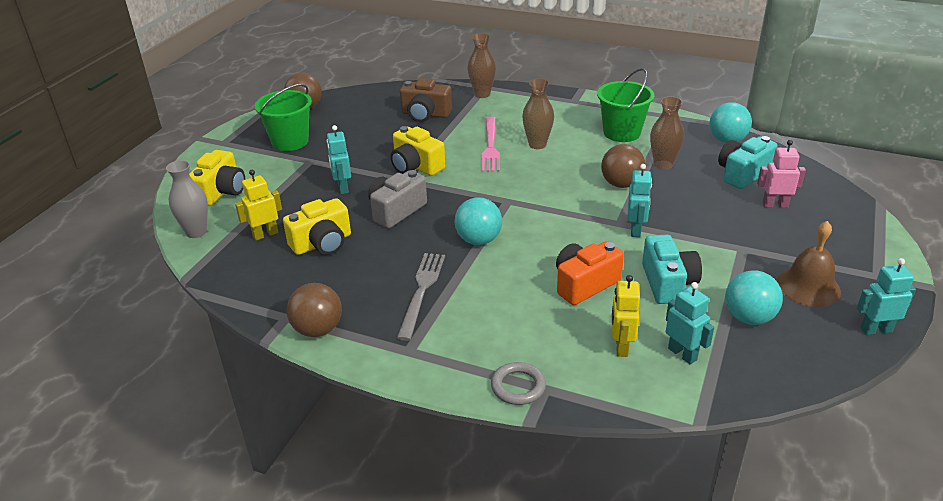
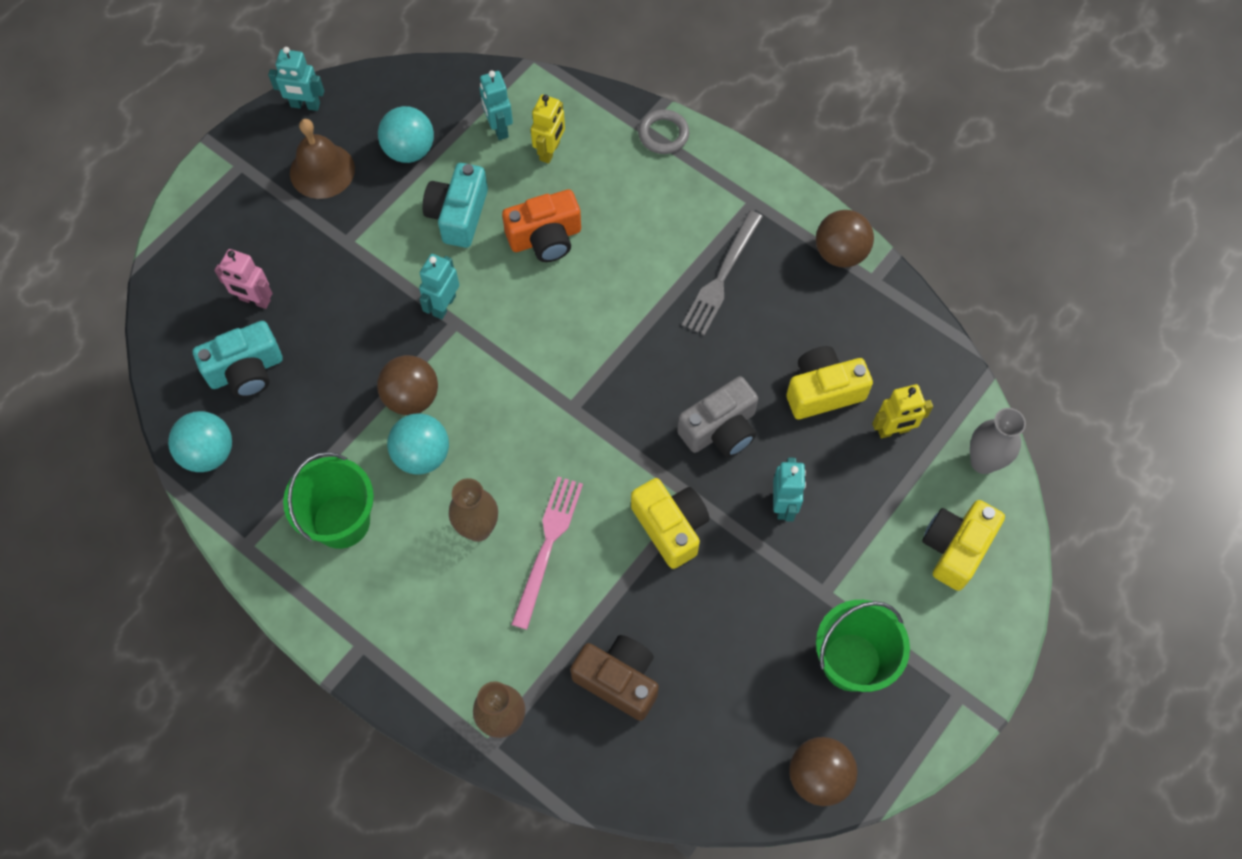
camera: 165 degrees left, 30 degrees up
turquoise ball [455,197,502,245] -> turquoise ball moved to [387,413,449,474]
brown vase [650,96,684,170] -> none

